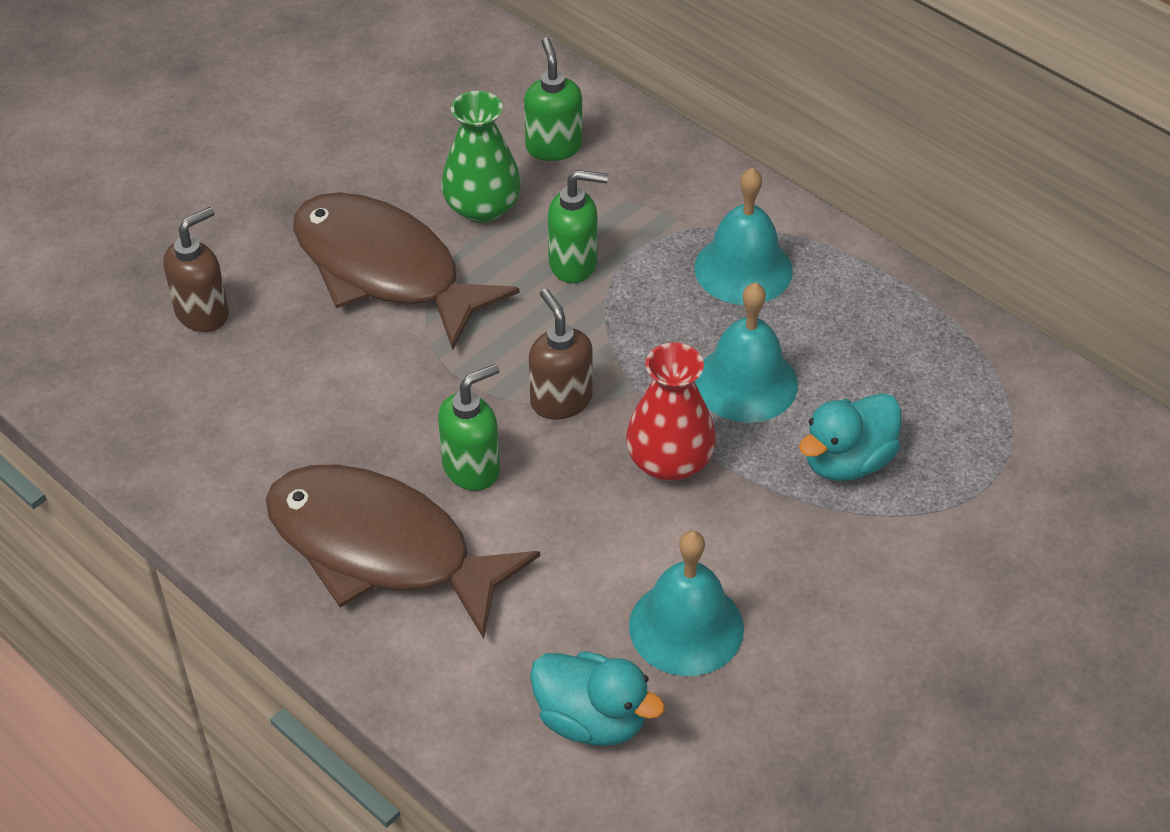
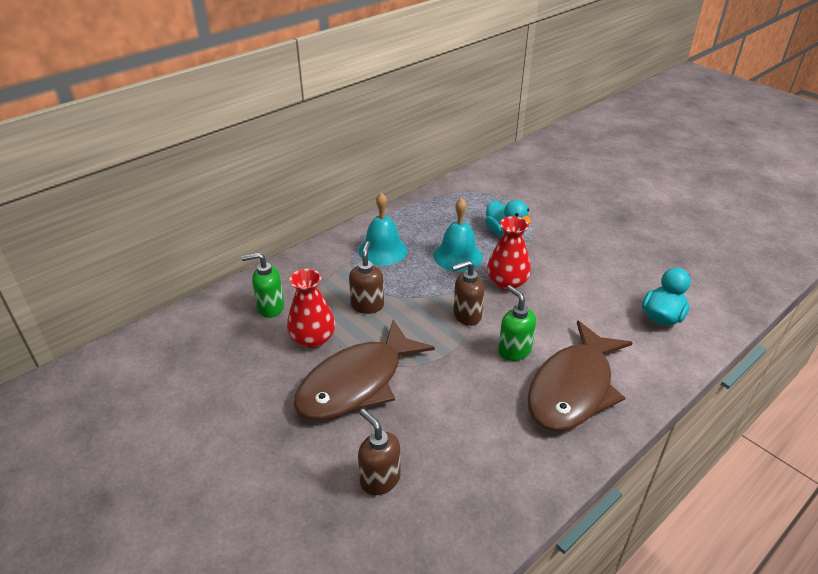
camera: 85 degrees left, 10 degrees down
green vase [441,91,521,223] -> red vase [287,269,335,348]
green soap dispenser [548,170,608,283] -> brown soap dispenser [349,241,384,314]
turquoise bell [629,531,744,676] -> none

